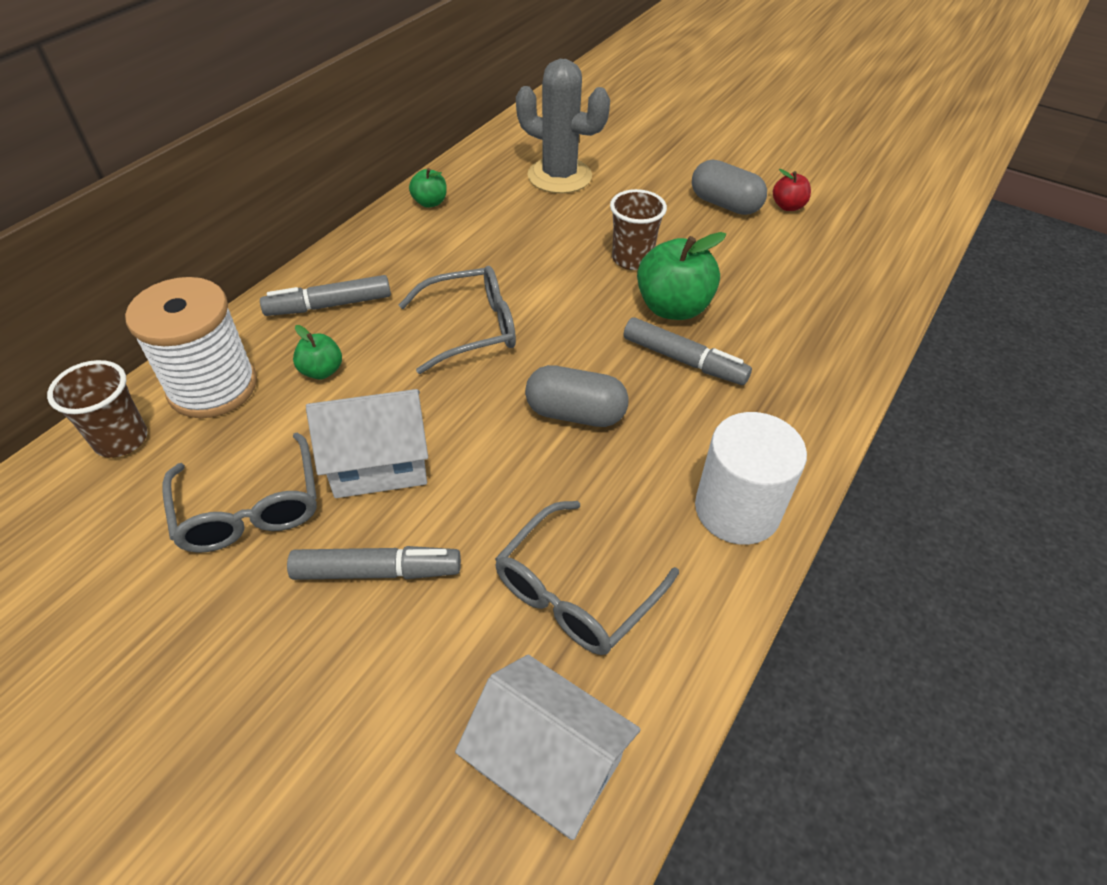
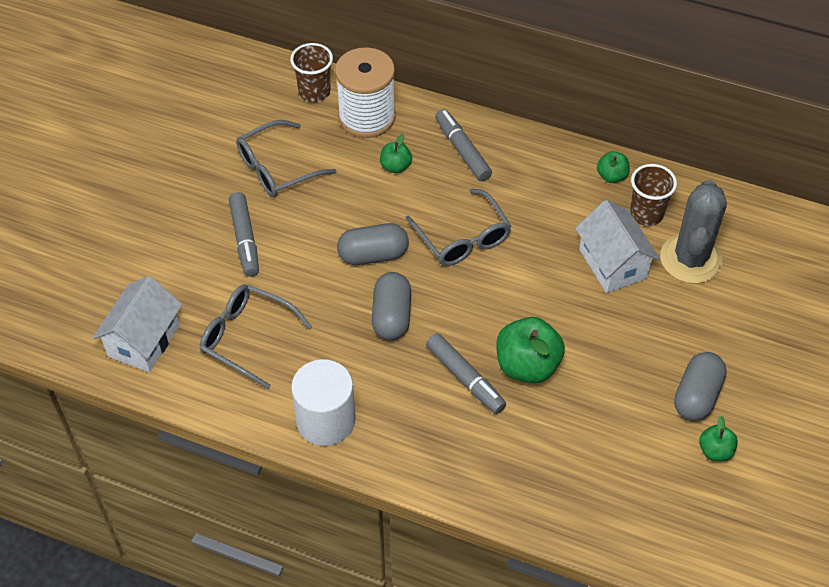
camera: 80 degrees right, 5 degrees up
white house [306,389,428,498] -> white house moved to [575,200,660,293]
brown cup [610,189,667,270] -> brown cup moved to [630,164,677,226]
grey marker [624,317,752,385] -> grey marker turned 60 degrees counterclockwise [426,333,506,414]
red apple [773,169,811,211] -> green apple [699,416,738,461]
none -> grey capsule [337,223,409,265]

